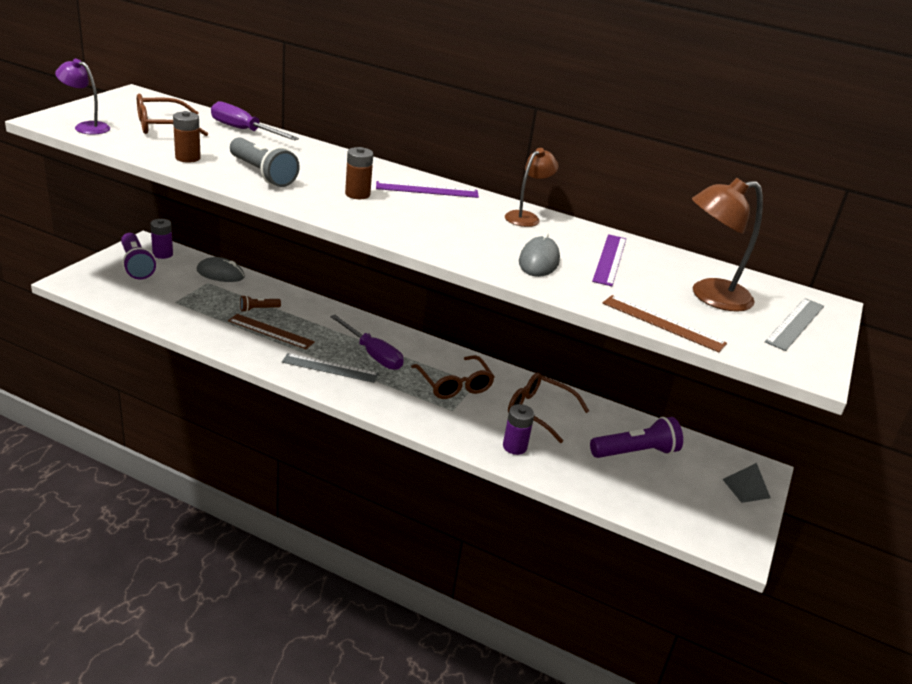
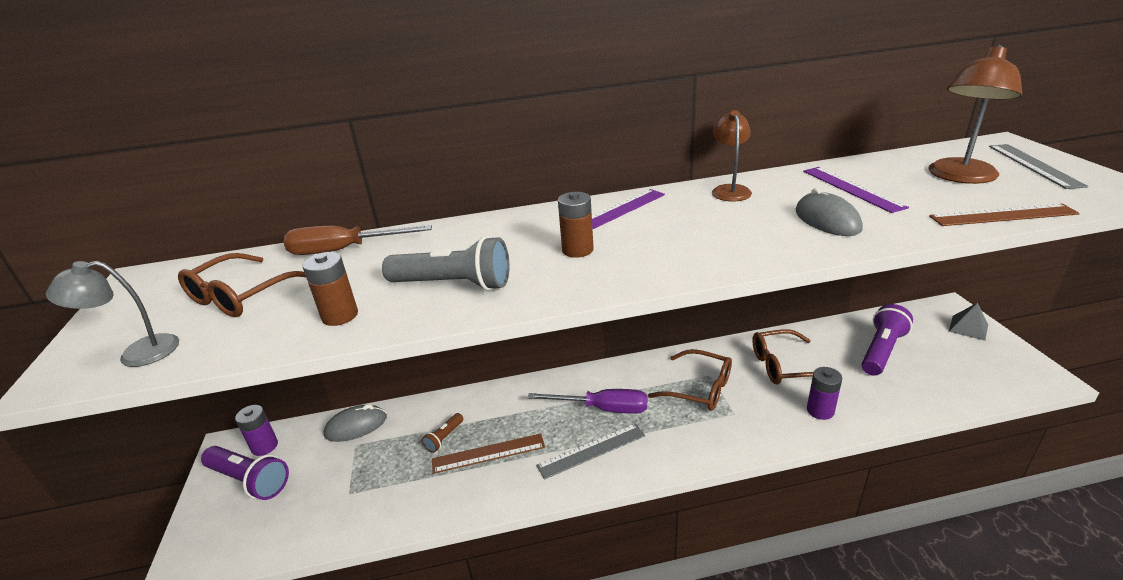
camera: 30 degrees left, 0 degrees up
purple lamp [55,59,110,134] -> grey lamp [46,261,179,367]
purple screwdriver [211,101,299,141] -> brown screwdriver [284,225,432,255]

